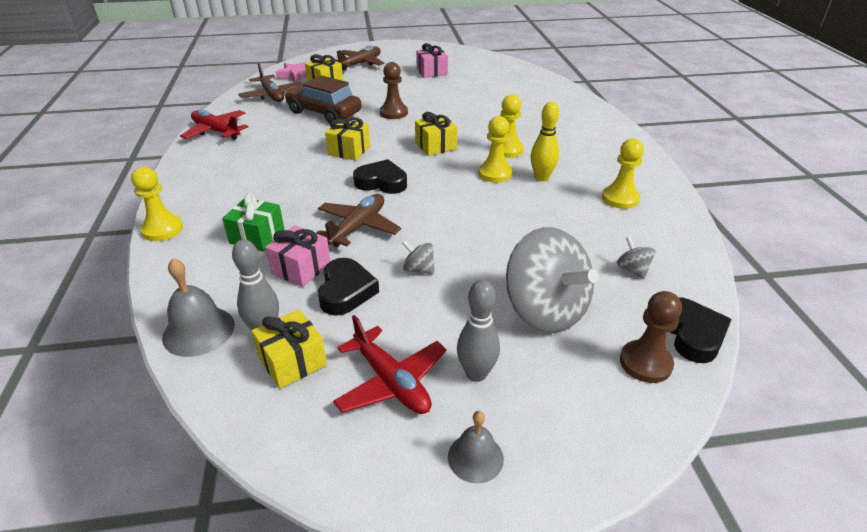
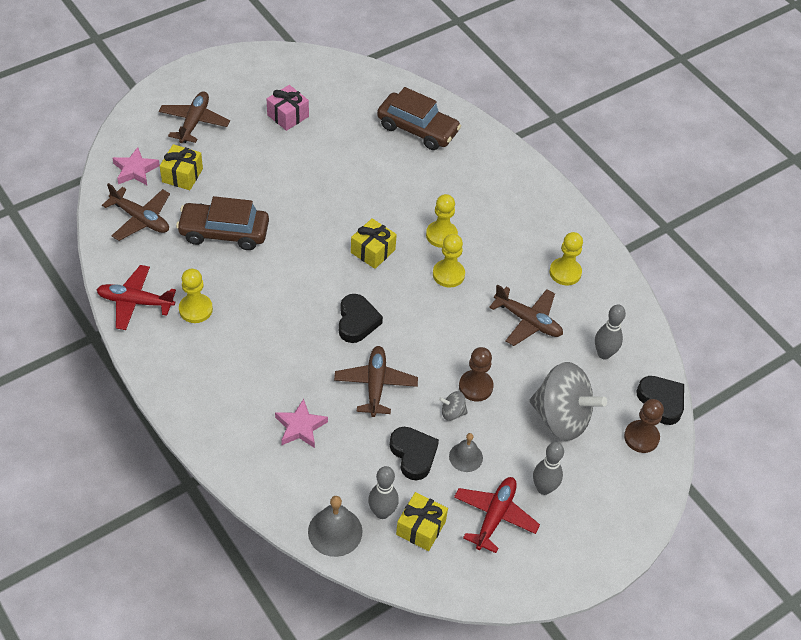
camera: 30 degrees left, 15 degrees up
yellow pawn [131,167,183,241] -> yellow pawn moved to [179,269,213,323]
green gift [222,193,285,252] -> pink star [275,399,328,448]
pink gift [265,225,330,287] -> none
yellow gift [325,117,370,161] -> none
red plane [333,315,447,414] -> red plane turned 90 degrees counterclockwise [454,477,540,553]
black heart [353,159,407,194] -> black heart turned 105 degrees clockwise [339,294,383,343]
brown pawn [380,62,408,119] -> brown pawn moved to [459,347,494,401]
grey bell [448,411,504,484] -> grey bell moved to [449,433,483,472]
yellow bowling pin [531,102,559,181] -> none
grey spinning top [617,236,655,279] -> grey bowling pin [595,305,626,359]
none -> brown car [377,87,461,150]
none -> brown plane [489,284,563,346]

